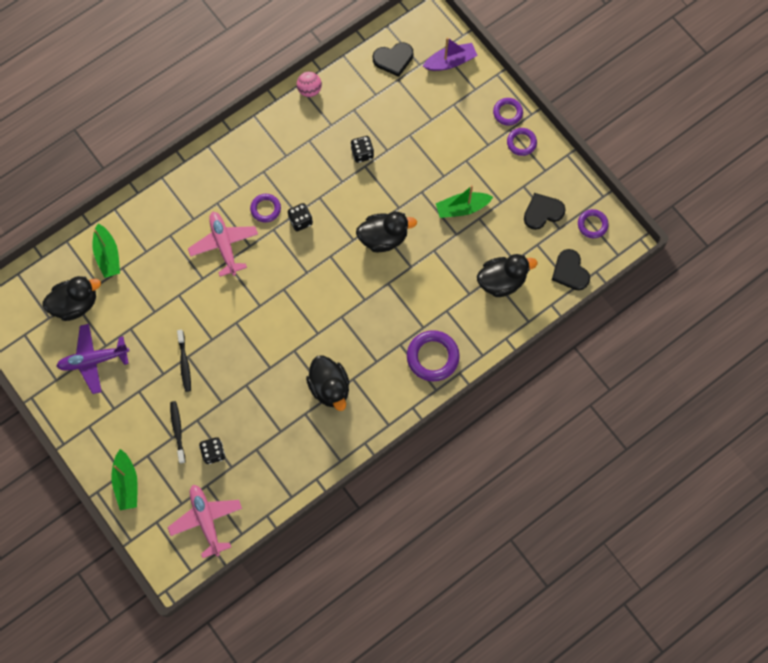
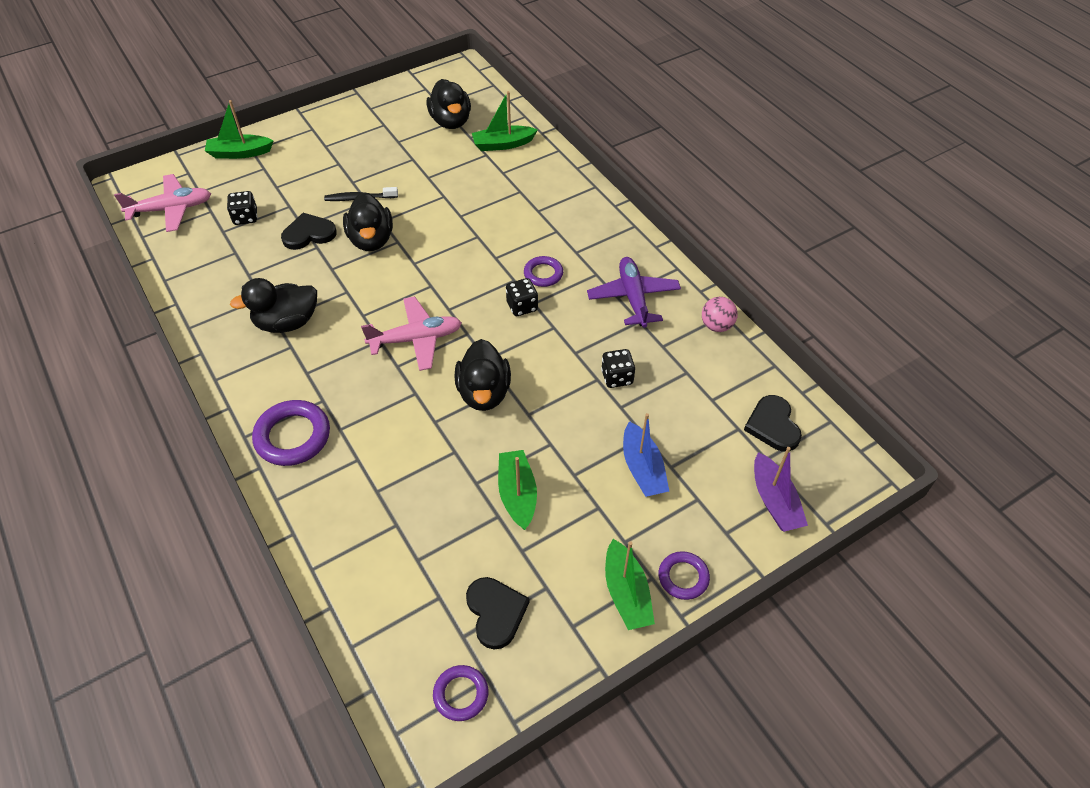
camera: 95 degrees right, 20 degrees down
purple plane [56,324,129,394] -> purple plane moved to [587,257,681,328]
black toothbrush [170,401,185,464] -> none
pink plane [188,212,258,277] -> pink plane moved to [361,296,462,371]
black duck [477,254,537,297] -> black duck moved to [343,192,393,251]
purple ring [507,128,537,156] -> green boat [605,539,655,630]
black heart [552,249,590,290] -> black heart moved to [281,213,337,250]
none -> blue boat [623,413,669,497]

